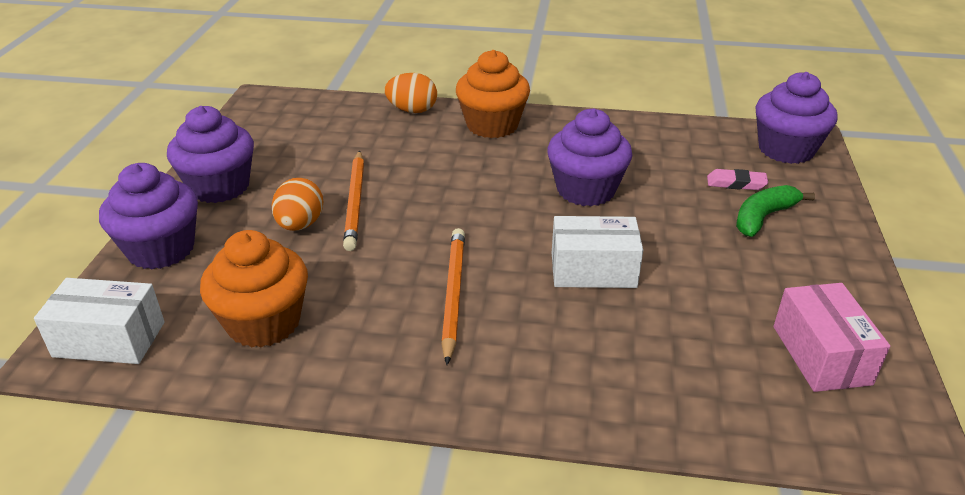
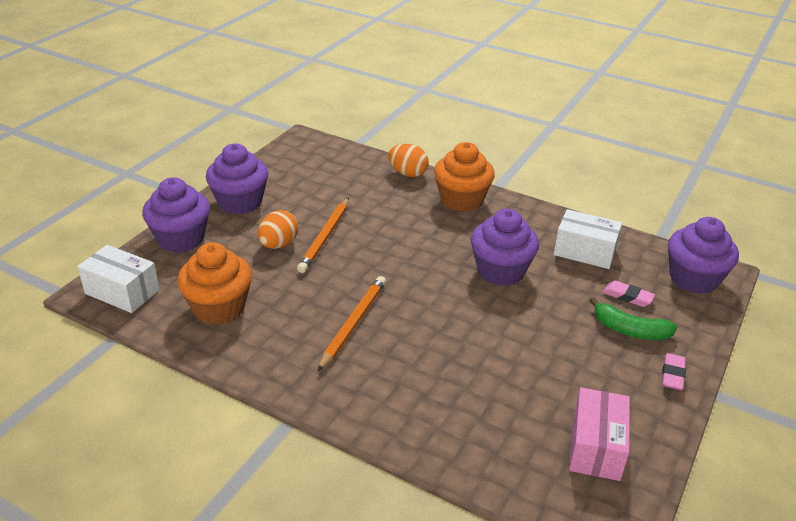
camera: 20 degrees right, 0 degrees up
white box [552,216,643,288] -> white box moved to [554,209,622,269]
green banana [736,185,815,237] -> green banana turned 135 degrees counterclockwise [589,297,677,340]
none -> pink eraser [662,353,686,390]

